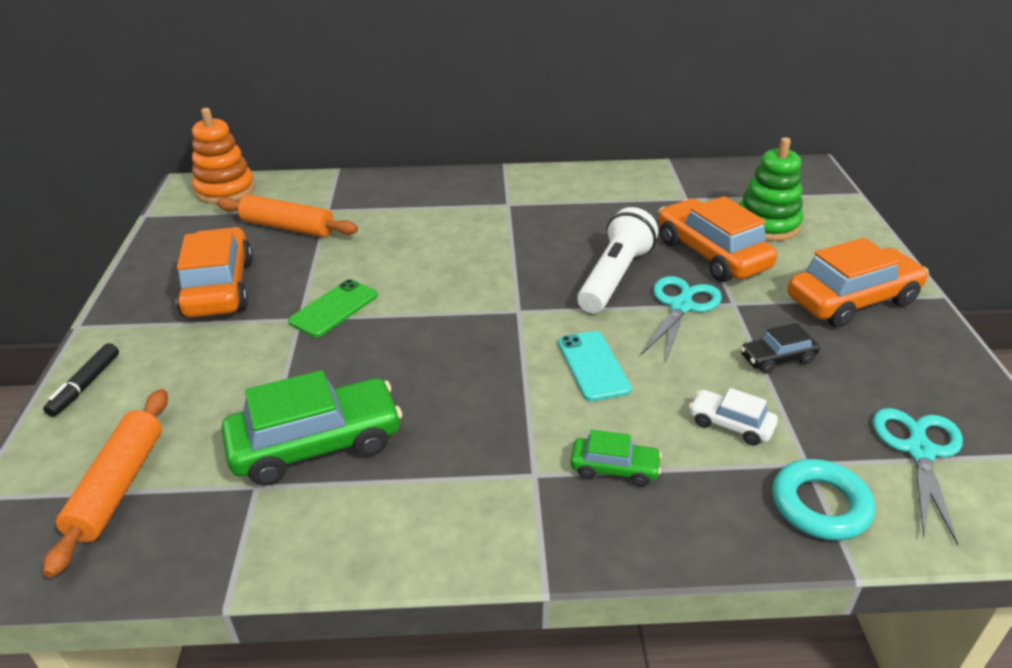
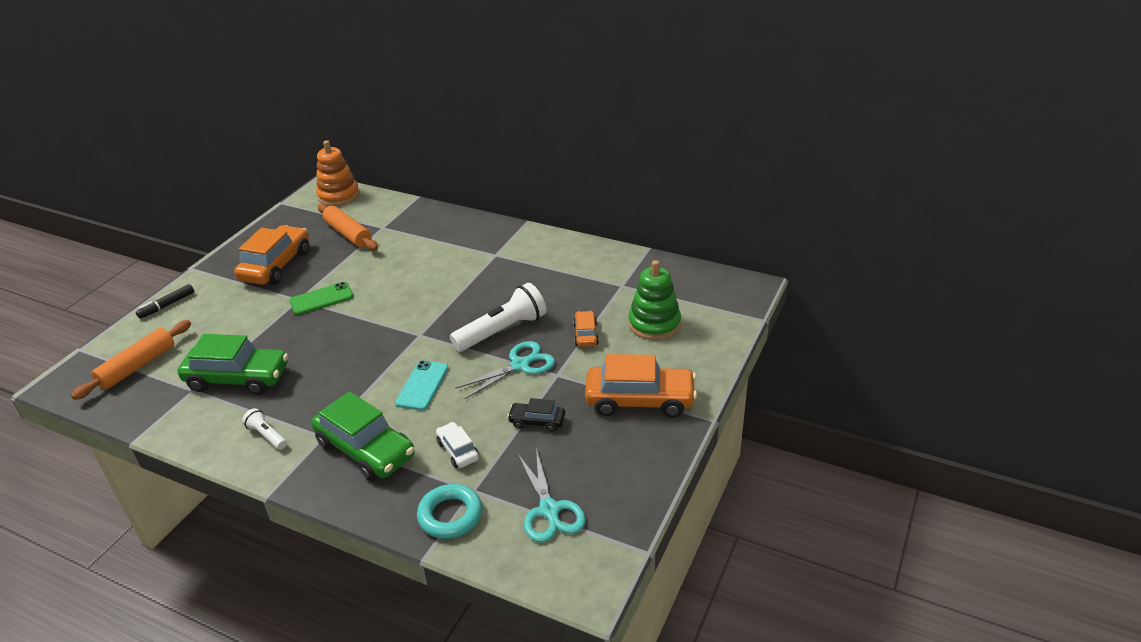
camera: 30 degrees right, 0 degrees up
green car [571,430,662,487] -> green car [311,391,415,481], size x1.99
orange car [658,196,777,282] -> orange car [573,311,599,347], size x0.50
turquoise scissors [873,408,963,546] -> turquoise scissors turned 120 degrees clockwise [518,448,586,542]
none -> white flashlight [242,408,287,450]

